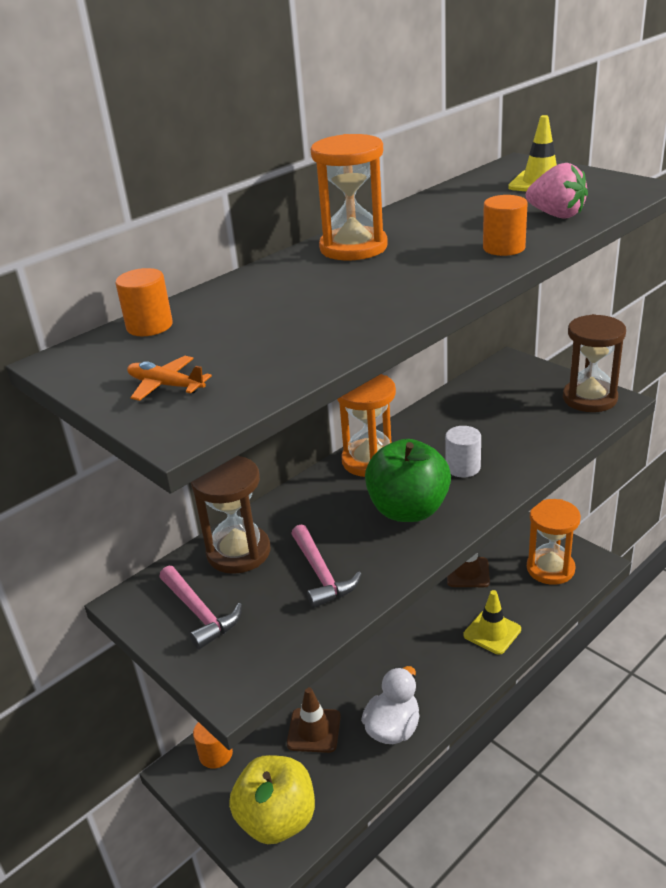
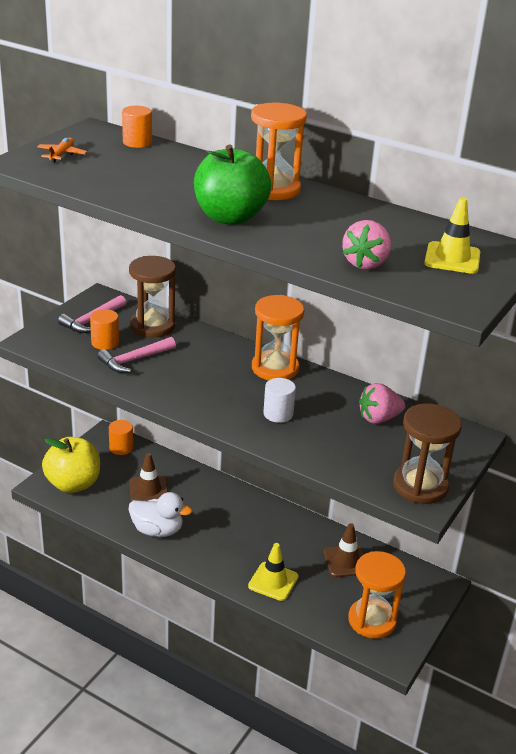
camera: 70 degrees right, 0 degrees up
green apple [365,439,451,522] -> green apple moved to [194,144,271,225]
orange cylinder [483,195,528,256] -> orange cylinder moved to [90,309,119,350]
none -> pink strawberry [359,383,405,424]

